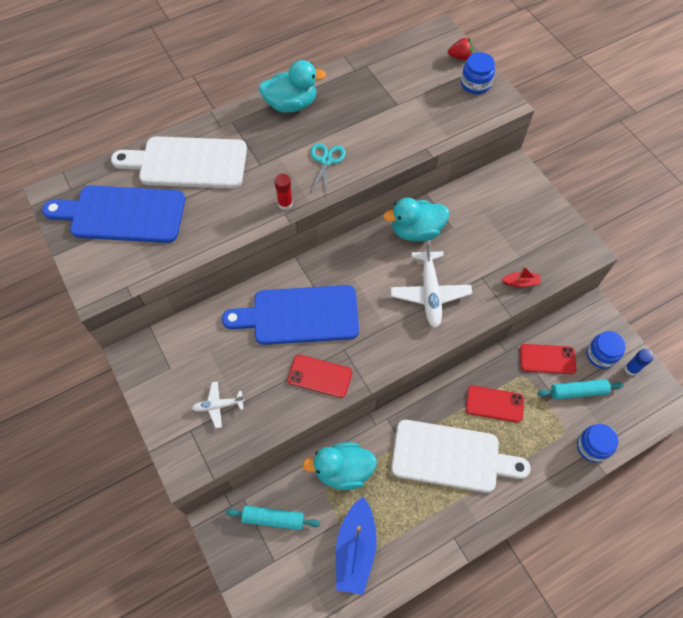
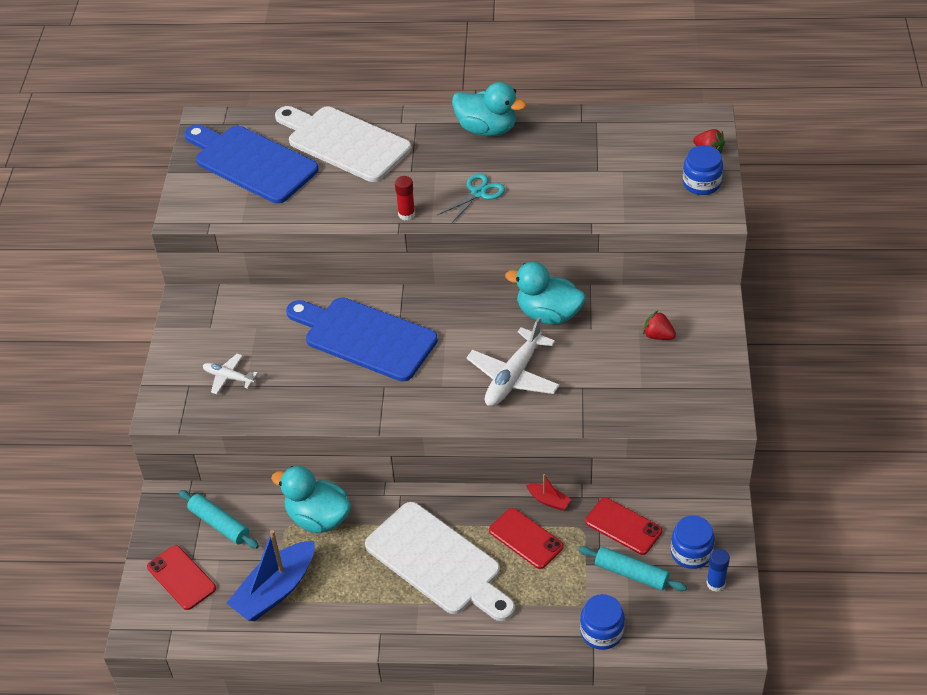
camera: 35 degrees right, 15 degrees down
red phone [287,355,352,398] -> red phone moved to [147,545,216,610]
red boat [502,266,541,287] -> red boat moved to [526,474,571,511]
none -> red strawberry [643,311,676,340]

